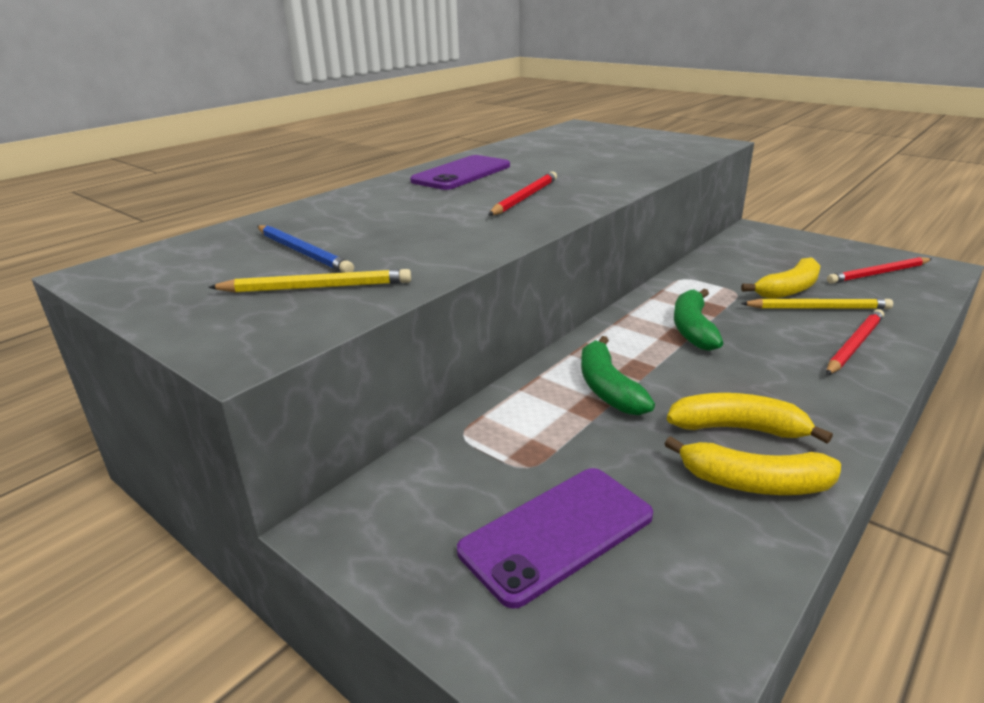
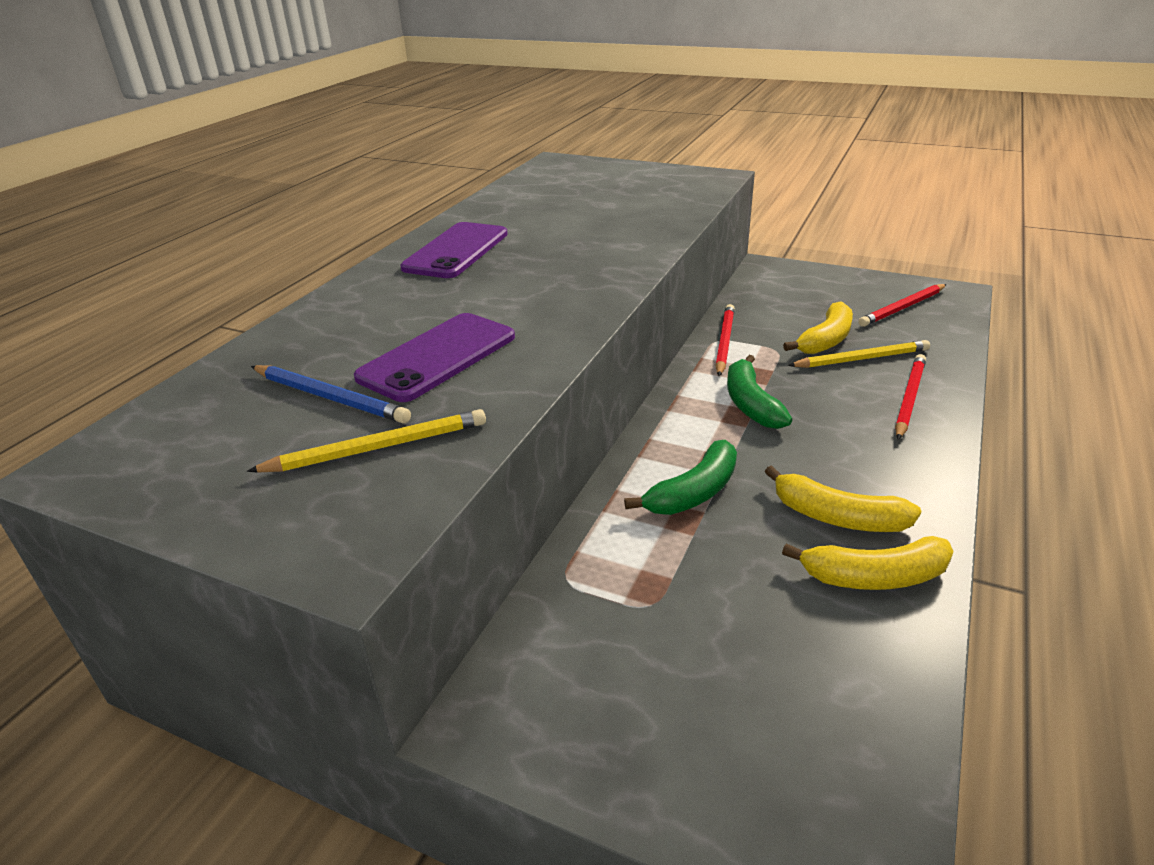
camera: 15 degrees left, 5 degrees up
purple phone [457,468,653,609] -> purple phone moved to [354,313,515,402]
red pencil [488,171,557,216] -> red pencil moved to [715,304,735,376]
green banana [581,336,655,415] -> green banana turned 105 degrees counterclockwise [624,440,737,515]
yellow banana [667,393,833,444] -> yellow banana turned 150 degrees counterclockwise [765,465,921,532]

